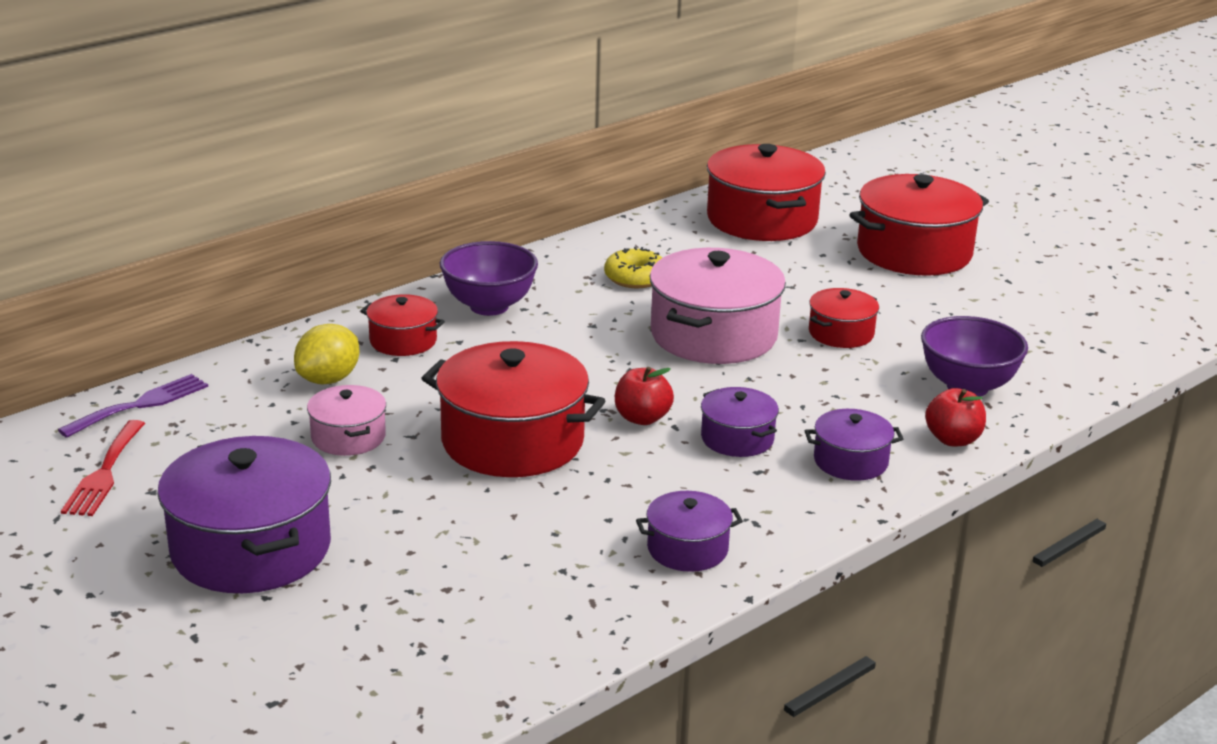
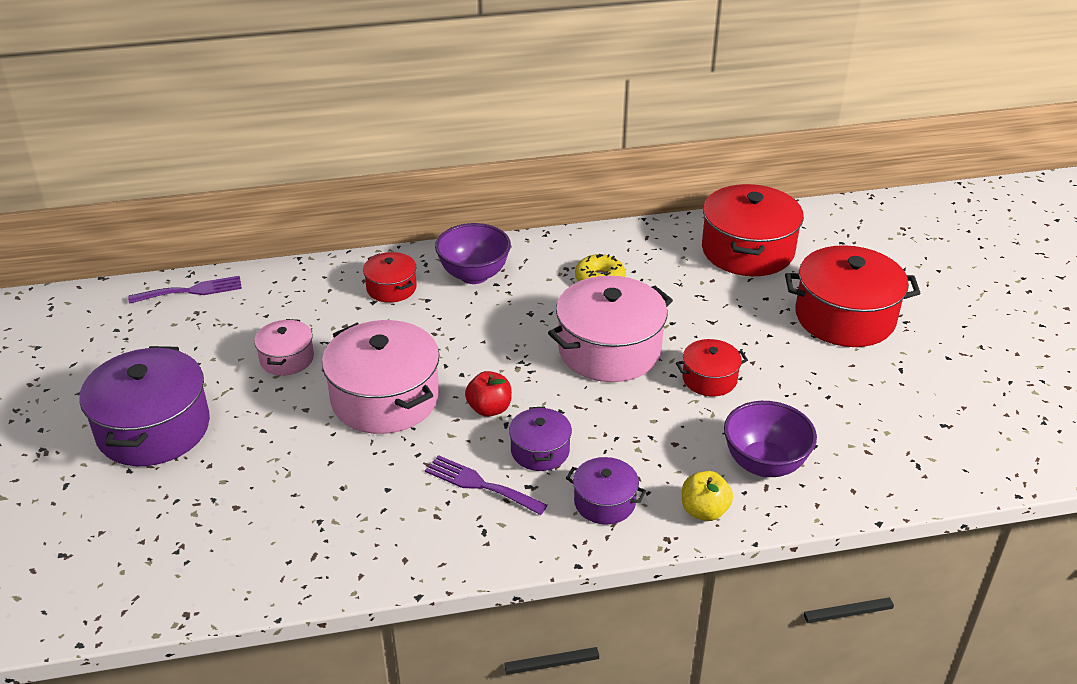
camera: 30 degrees right, 10 degrees up
red fork [61,420,145,516] -> none
yellow lemon [294,324,360,384] -> none
red pot [421,341,605,477] -> pink pot [322,320,440,434]
purple pot [636,491,743,572] -> none
red apple [925,388,986,446] -> yellow apple [682,471,733,521]
none -> purple fork [425,455,548,515]

